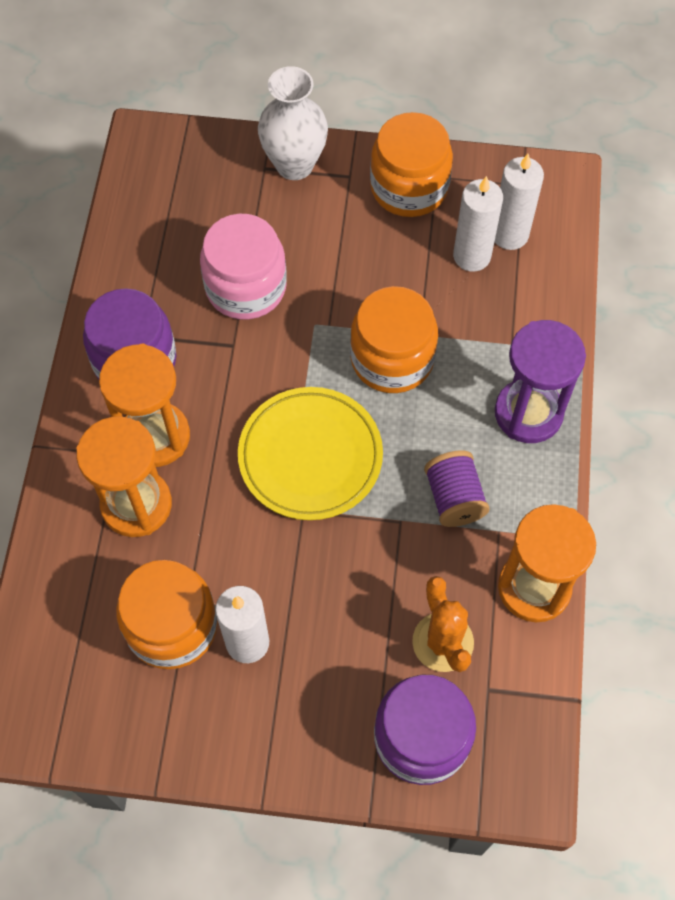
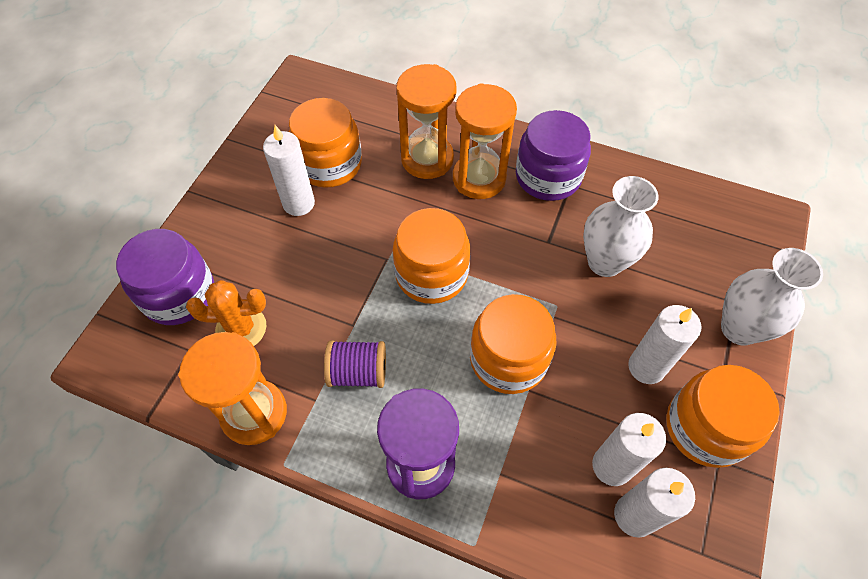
camera: 105 degrees right, 5 degrees down
pink jar [200,214,287,320] -> white vase [583,176,659,277]
yellow plate [238,387,383,520] -> orange jar [393,208,470,304]
none -> white candle [628,305,701,384]

